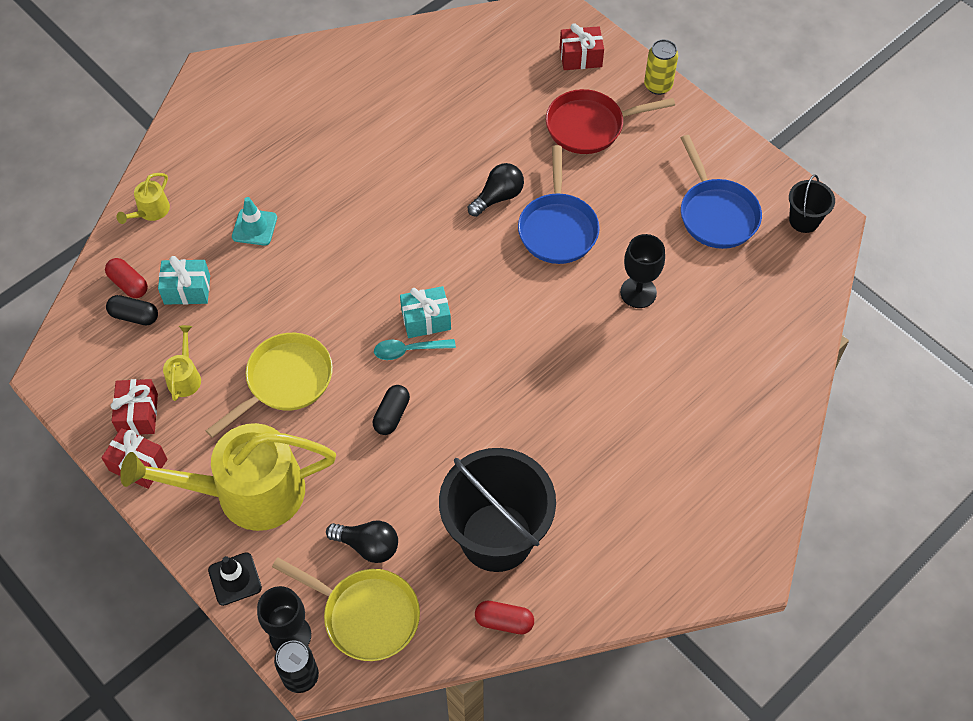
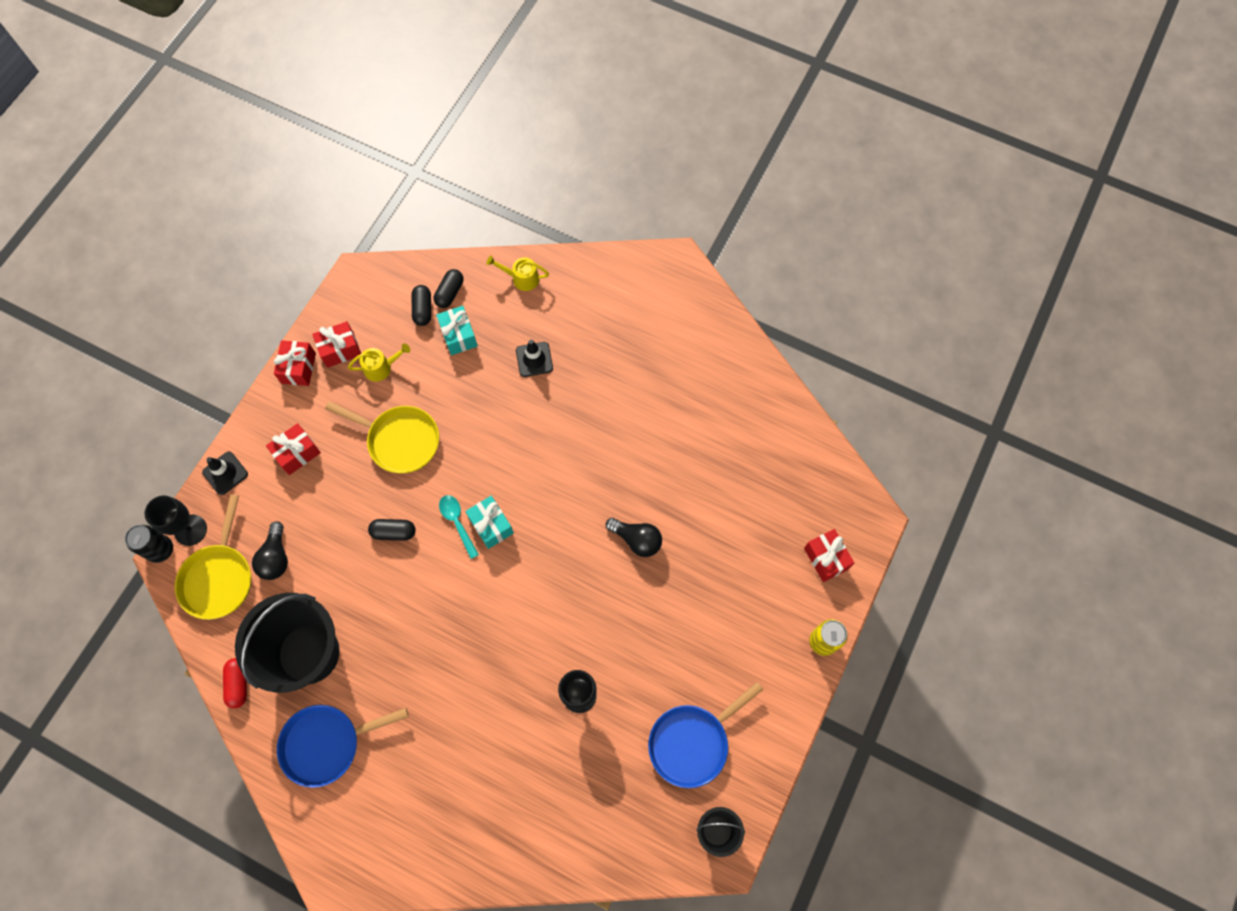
camera: 70 degrees right, 10 degrees up
red capsule [105,258,148,298] -> black capsule [434,269,463,308]
yellow watering can [120,423,336,531] -> red gift [266,423,321,475]
turquoise traffic cone [232,197,277,246] -> black traffic cone [516,340,553,377]
blue pan [518,145,600,264] -> blue pan moved to [277,705,409,788]
red pan [546,89,675,154] -> none

